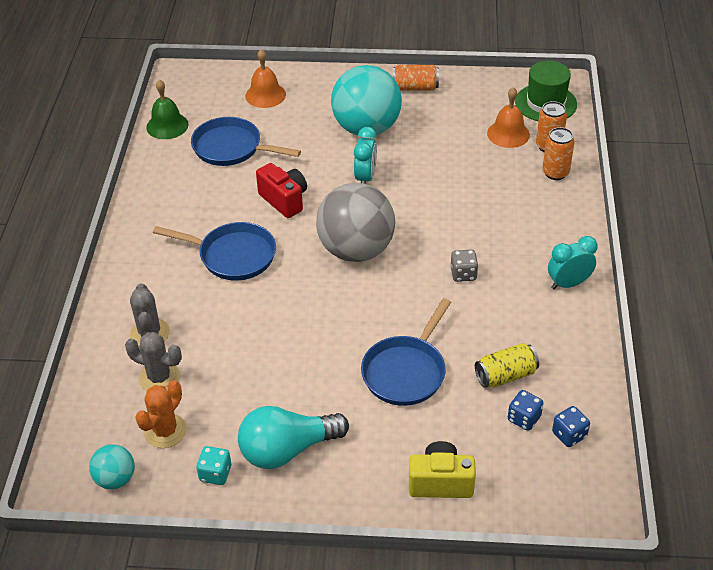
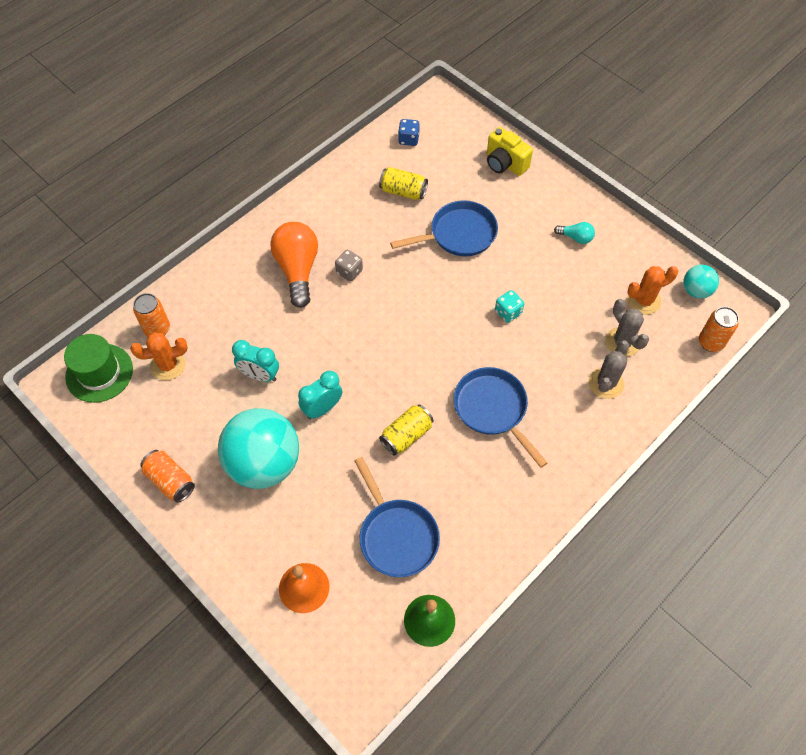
camera: 140 degrees left, 15 degrees up
turquoise dice [196,446,231,485] -> turquoise dice moved to [495,290,524,323]
turquoise light bulb [238,406,349,469] -> turquoise light bulb [554,222,595,244], size x0.47
red camera [256,163,307,218] -> yellow can [379,405,434,456]
grey ball [316,183,395,262] -> none
orange bell [487,87,530,148] -> orange cactus [130,332,188,381]
blue dice [508,390,543,431] -> none
orange can [542,127,575,180] -> orange can moved to [699,307,739,352]
turquoise clock [548,236,597,290] -> turquoise clock moved to [232,340,279,382]
none -> orange light bulb [271,222,318,308]

